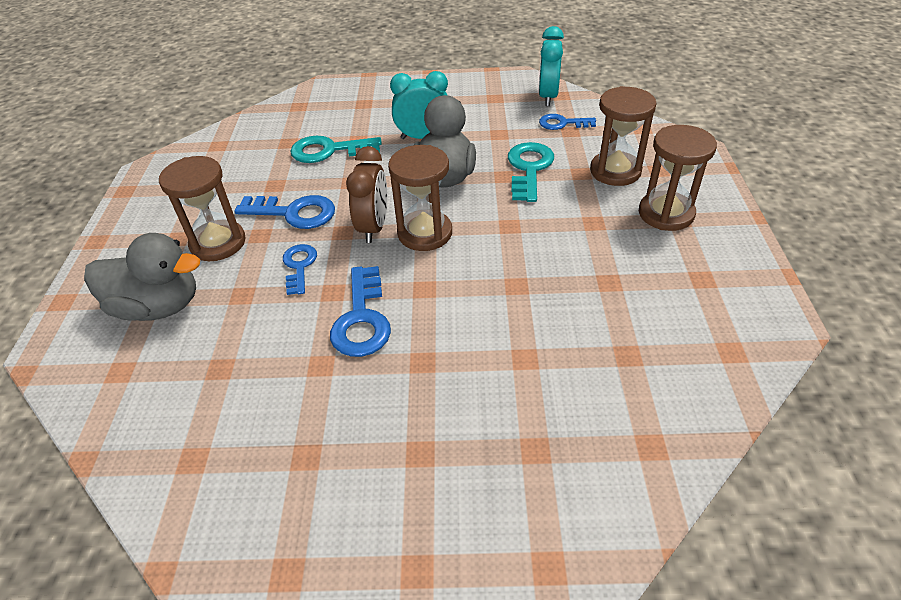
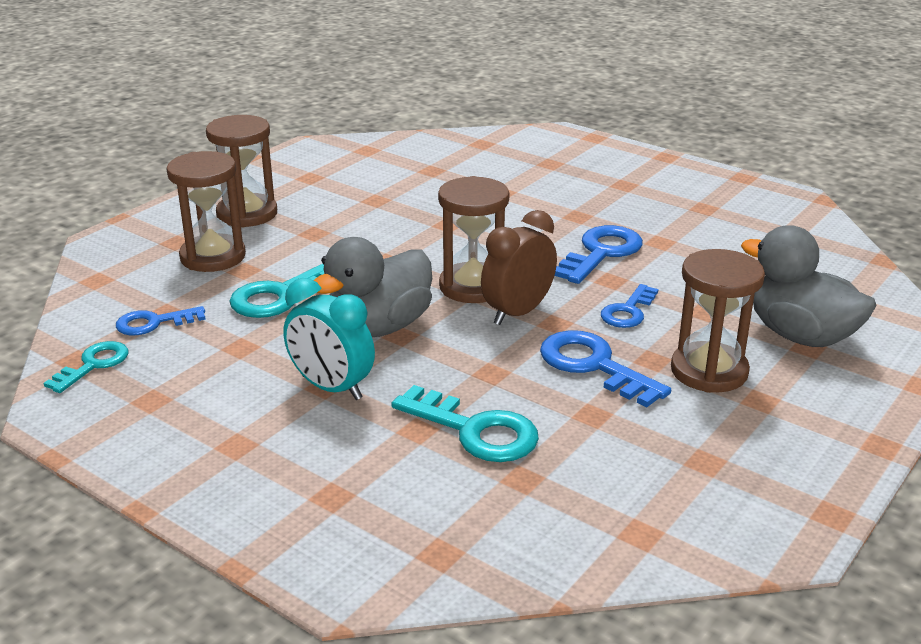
camera: 145 degrees left, 15 degrees down
turquoise clock [539,26,564,106] -> turquoise key [44,341,128,393]
blue key [539,114,596,130] -> blue key turned 120 degrees clockwise [116,306,206,336]

